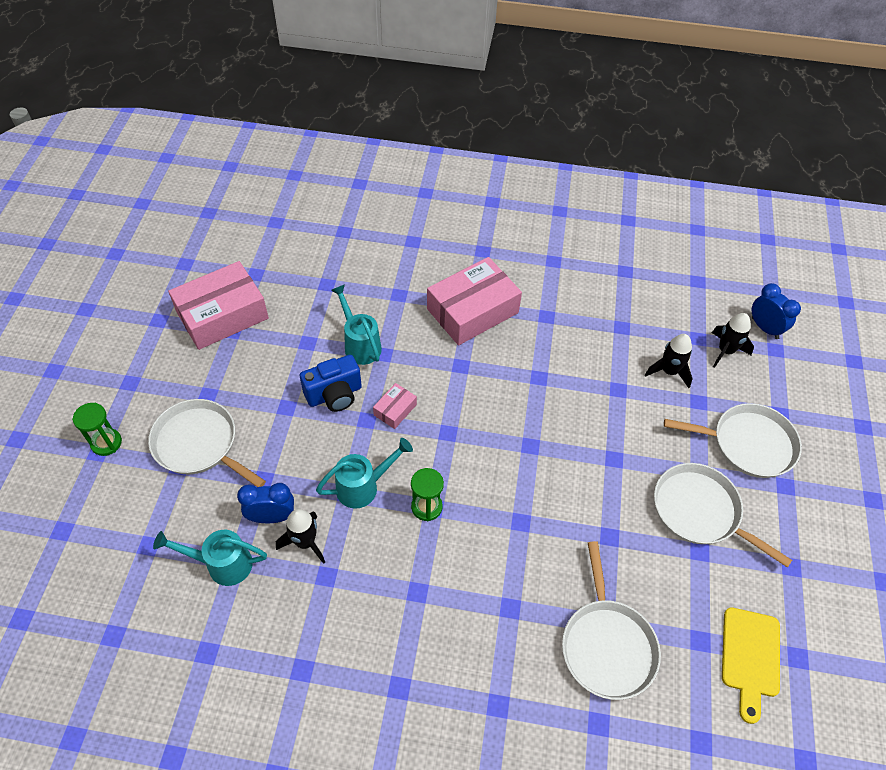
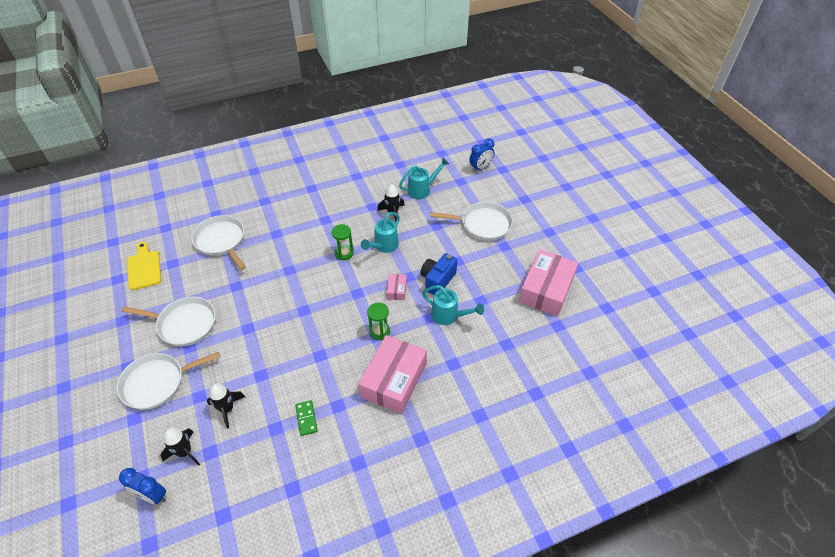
camera: 150 degrees right, 5 degrees down
green hourglass [72,403,122,456] -> green hourglass moved to [367,303,390,340]
blue clock [237,483,294,523] -> blue clock moved to [469,139,495,172]
none -> green domino [295,400,318,436]

